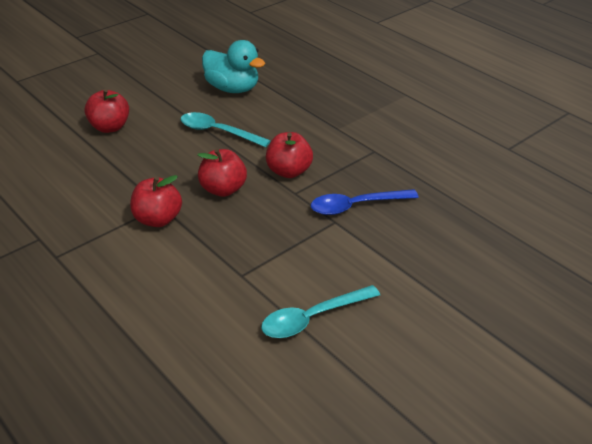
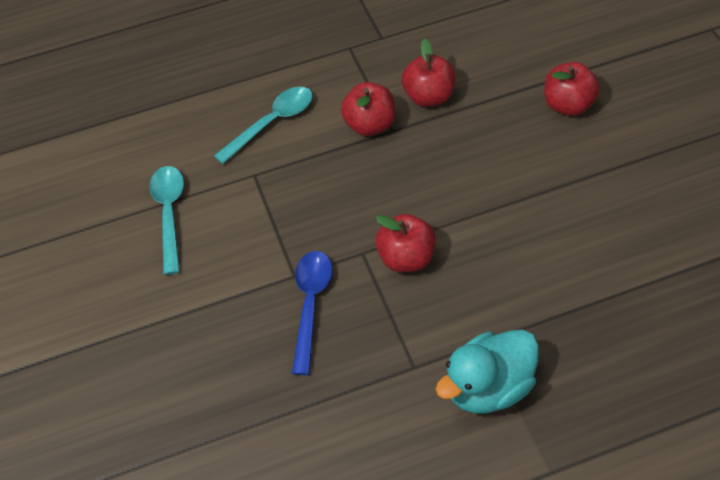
camera: 115 degrees right, 15 degrees up
turquoise spoon [181,112,271,147] -> turquoise spoon moved to [214,86,313,164]
red apple [198,149,247,197] -> red apple moved to [402,39,455,107]
turquoise duck [202,40,265,93] -> turquoise duck moved to [435,330,539,414]

